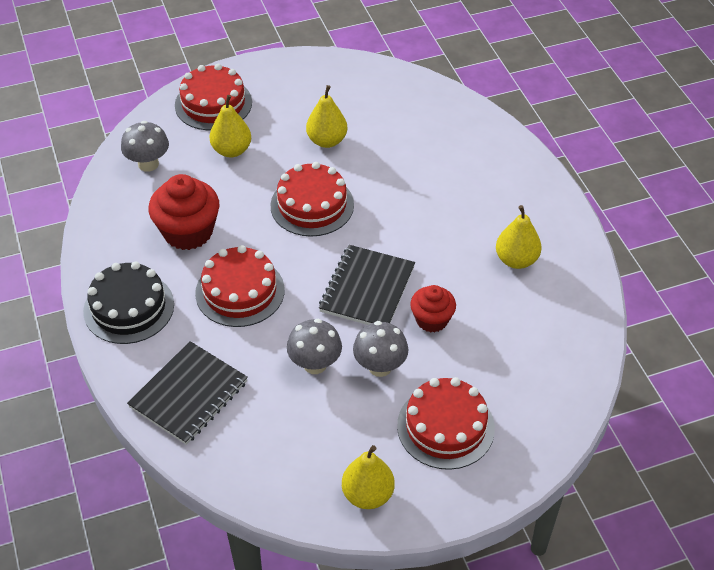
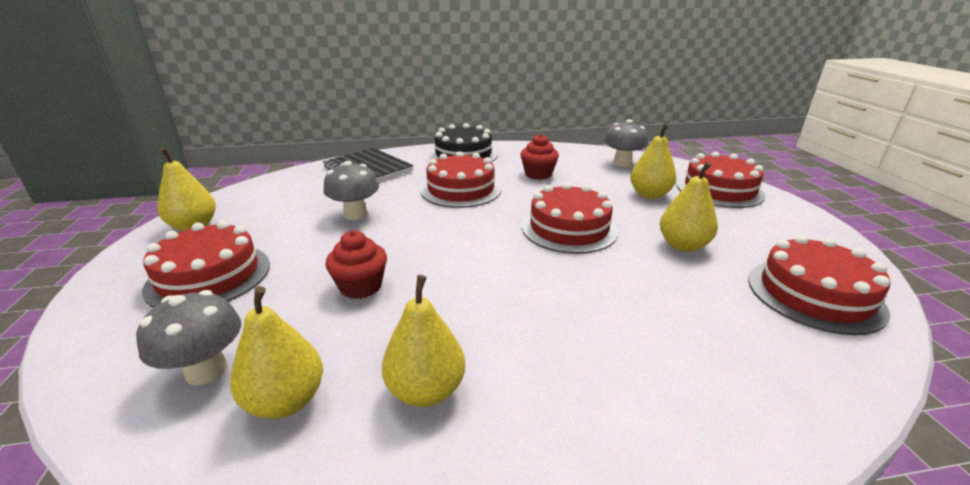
camera: 100 degrees right, 20 degrees down
red cupcake [149,174,220,250] -> red cupcake [521,134,559,180], size x0.61
black notebook [319,245,415,325] -> none
grey mushroom [353,321,408,377] -> grey mushroom moved to [136,290,241,386]
none -> yellow pear [230,286,323,419]
none -> red cake [748,235,890,335]

